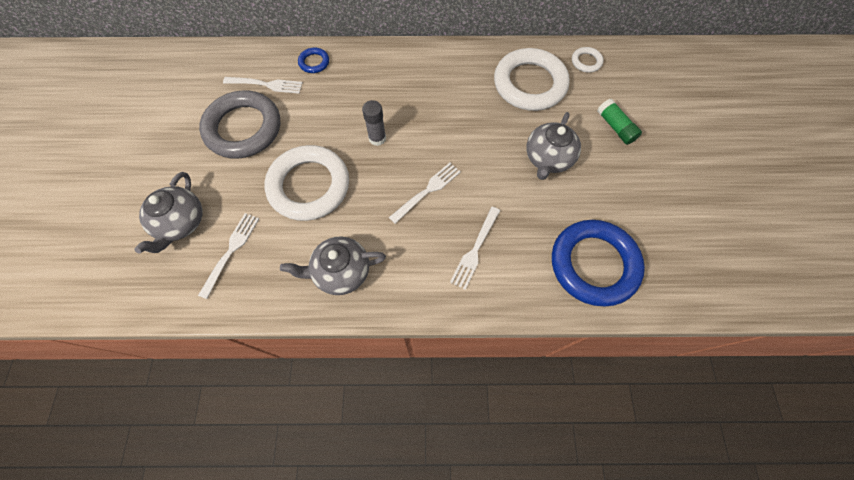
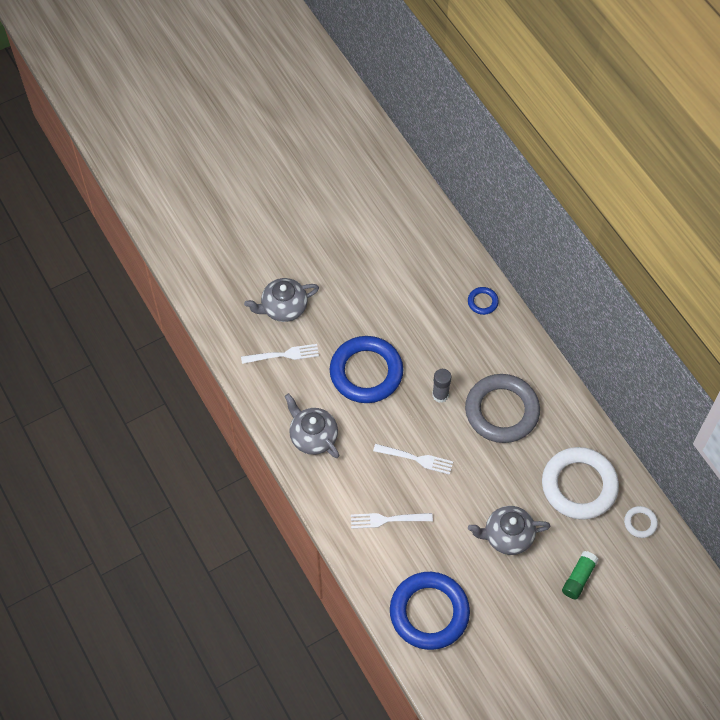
camera: 60 degrees right, 5 degrees down
grey ring [199,90,280,159] -> grey ring moved to [465,374,540,443]
white fork [223,77,303,94] -> none
white ring [264,145,349,221] -> blue ring [330,336,403,403]

